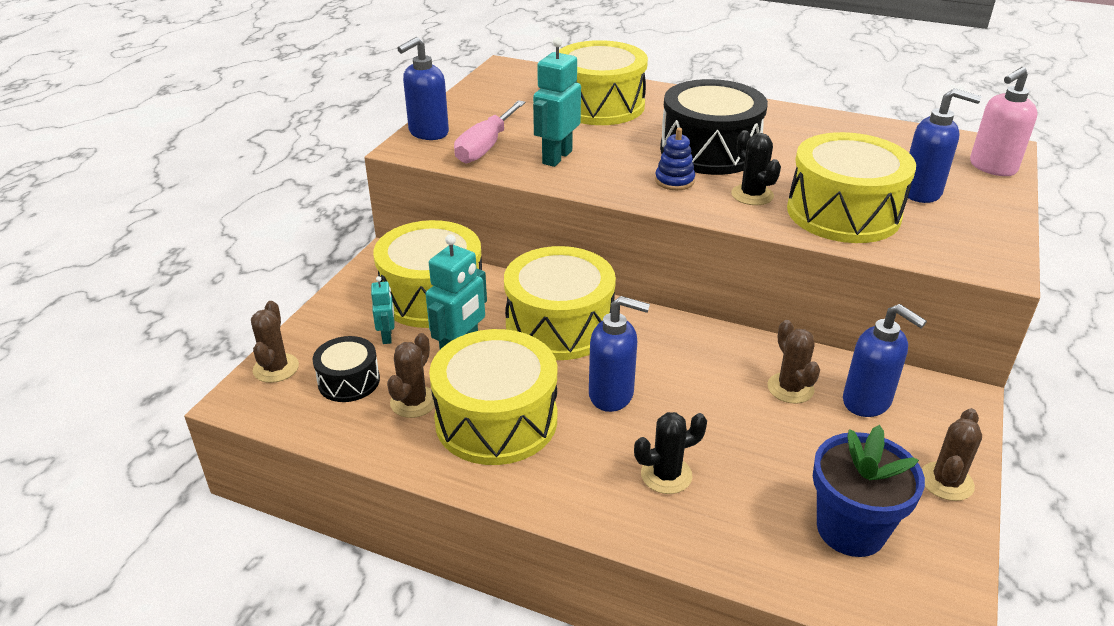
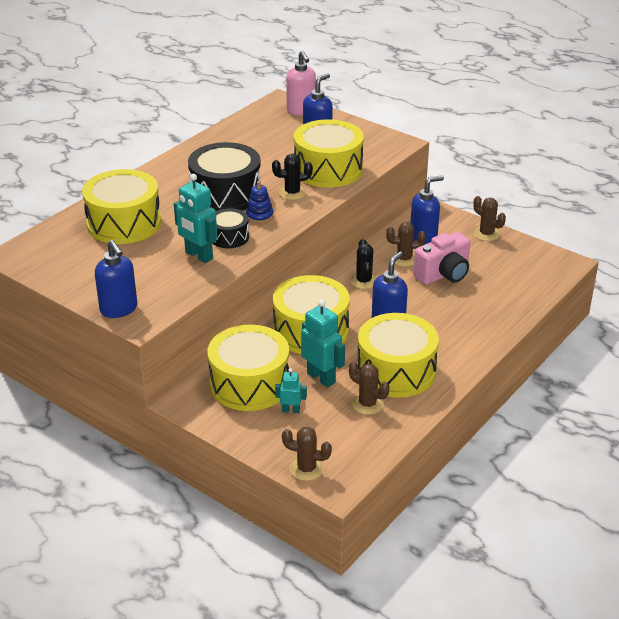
camera: 75 degrees left, 0 degrees up
black drum [312,336,380,402] -> black drum moved to [213,208,249,248]
pink screwdriver [454,100,525,163] -> none
black cactus [634,412,707,494] -> black cactus moved to [350,239,377,289]
blue flower pot [813,425,925,557] -> none
none -> pink camera [413,232,470,285]

